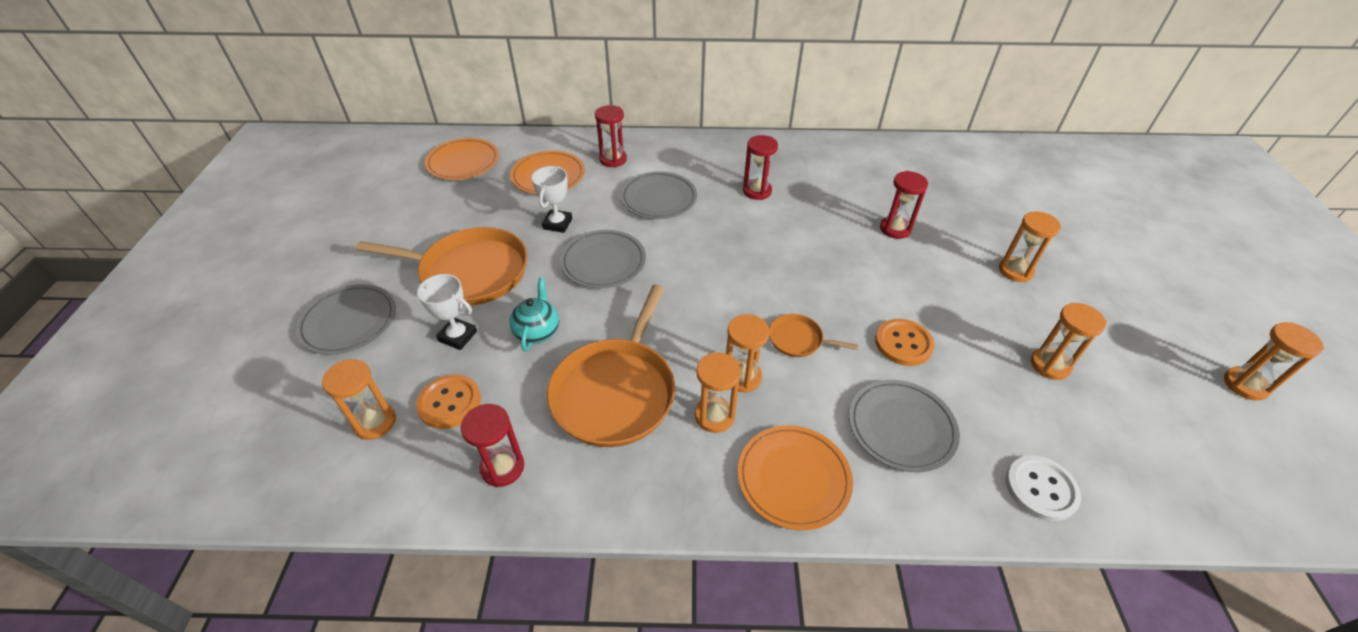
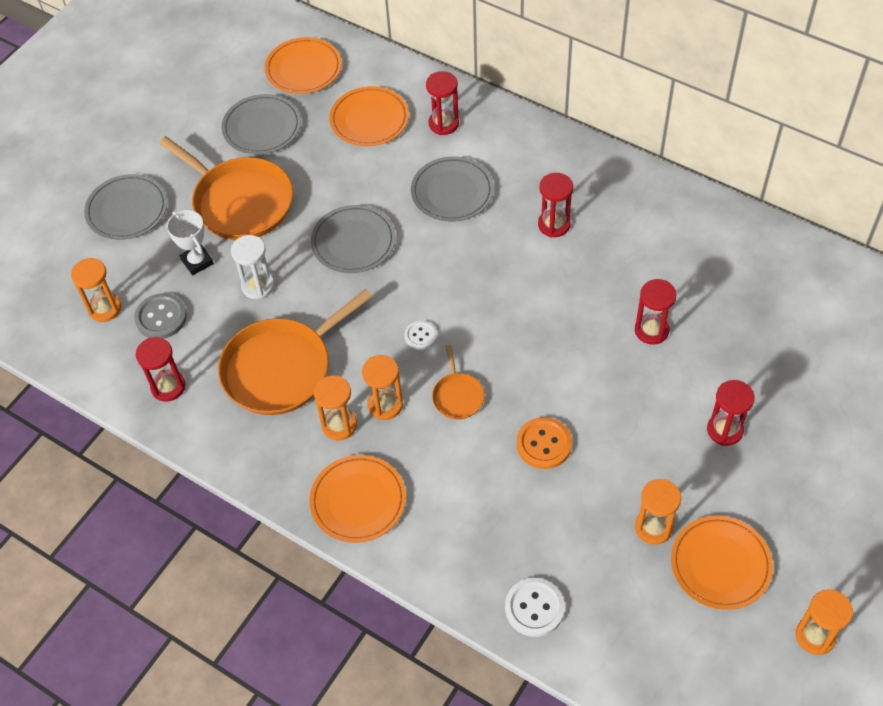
camera: 35 degrees right, 10 degrees up
orange button [416,374,481,429] -> grey button [134,293,187,339]
turquoise teapot [509,278,559,351] -> white hourglass [231,235,274,299]
white trophy [532,166,572,233] -> none
orange pan [769,314,858,357] -> orange pan turned 150 degrees counterclockwise [432,345,485,420]
grey plate [849,380,960,472] -> grey plate moved to [222,94,301,155]
orange hourglass [999,211,1061,282] -> red hourglass [707,380,755,446]
none -> white button [405,320,437,350]
none -> orange plate [671,516,773,610]

